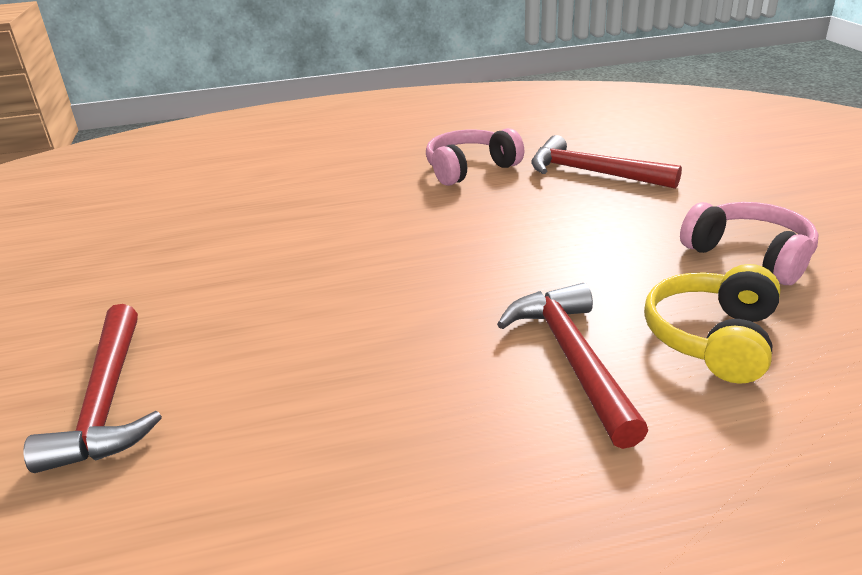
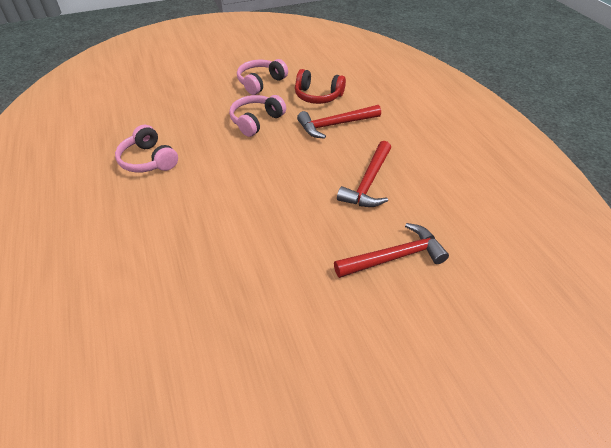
camera: 100 degrees left, 15 degrees up
red hammer [531,135,682,189] -> red hammer moved to [337,141,391,207]
yellow headphones [644,264,781,384] -> red headphones [295,69,346,104]
none -> pink headphones [229,95,286,137]

